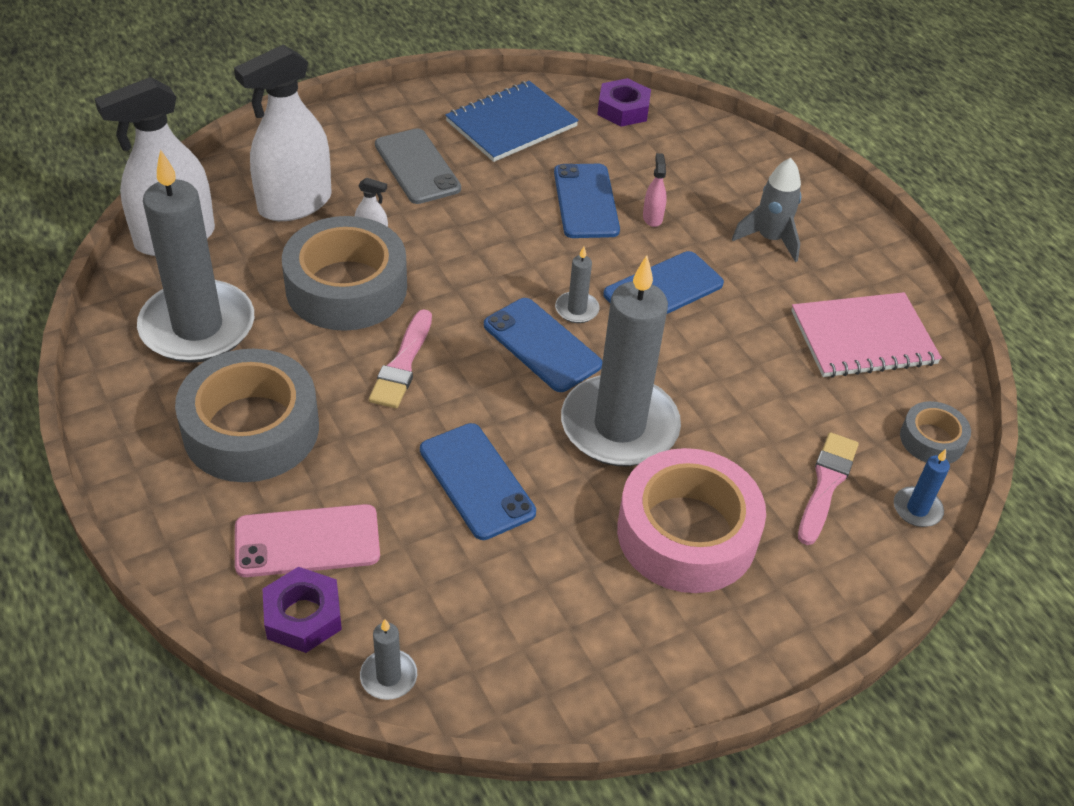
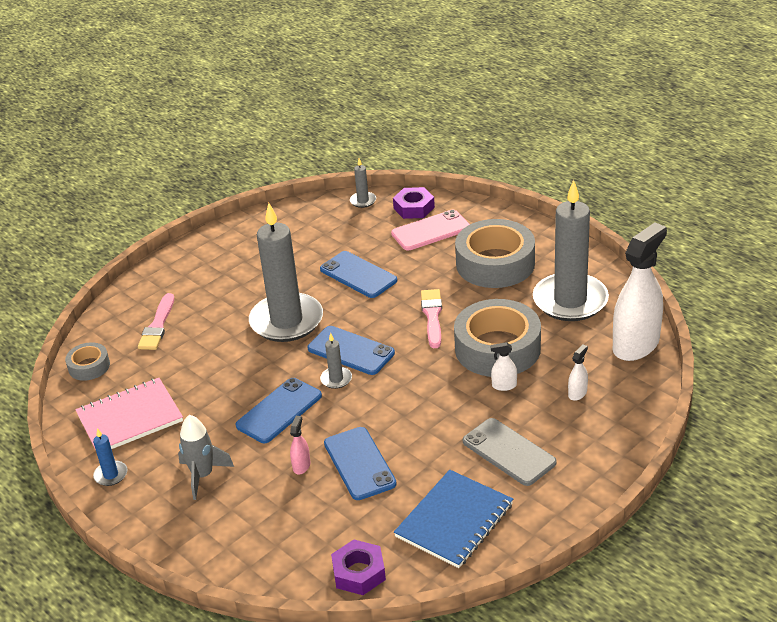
camera: 170 degrees right, 10 degrees down
white spray bottle [234,44,332,221] -> white spray bottle [568,344,588,401], size x0.40
pink tape [617,448,766,593] -> none
pink spray bottle [643,153,667,227] -> pink spray bottle turned 150 degrees counterclockwise [290,416,310,474]
blue candle [894,449,950,527] -> blue candle moved to [93,428,127,486]

